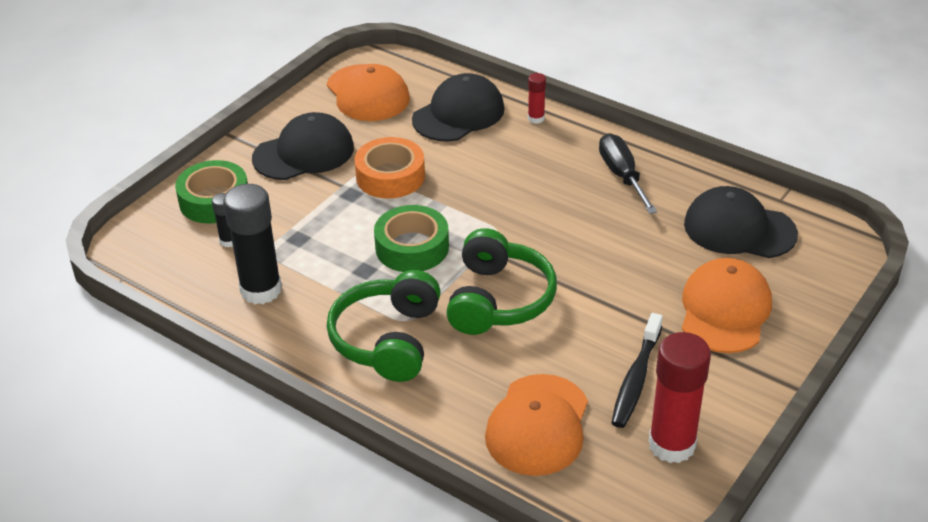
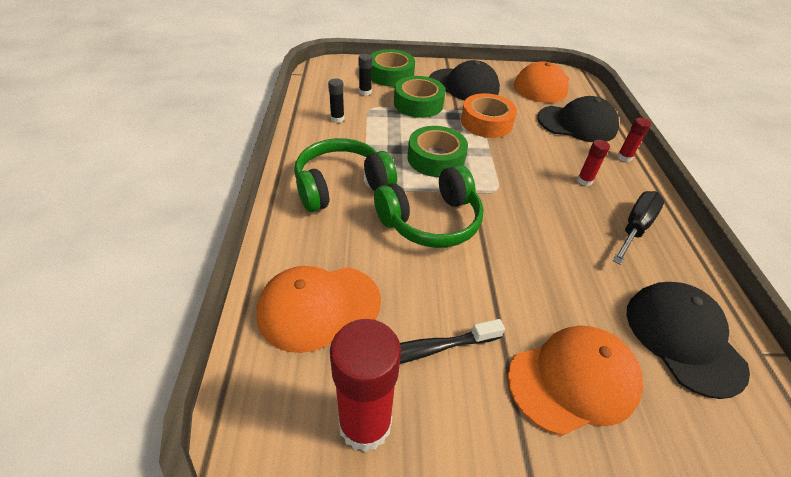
camera: 50 degrees right, 5 degrees up
black glue stick [223,184,282,304] -> black glue stick [328,79,344,123], size x0.47
none -> green tape [394,76,446,118]
none -> red glue stick [577,140,610,186]

